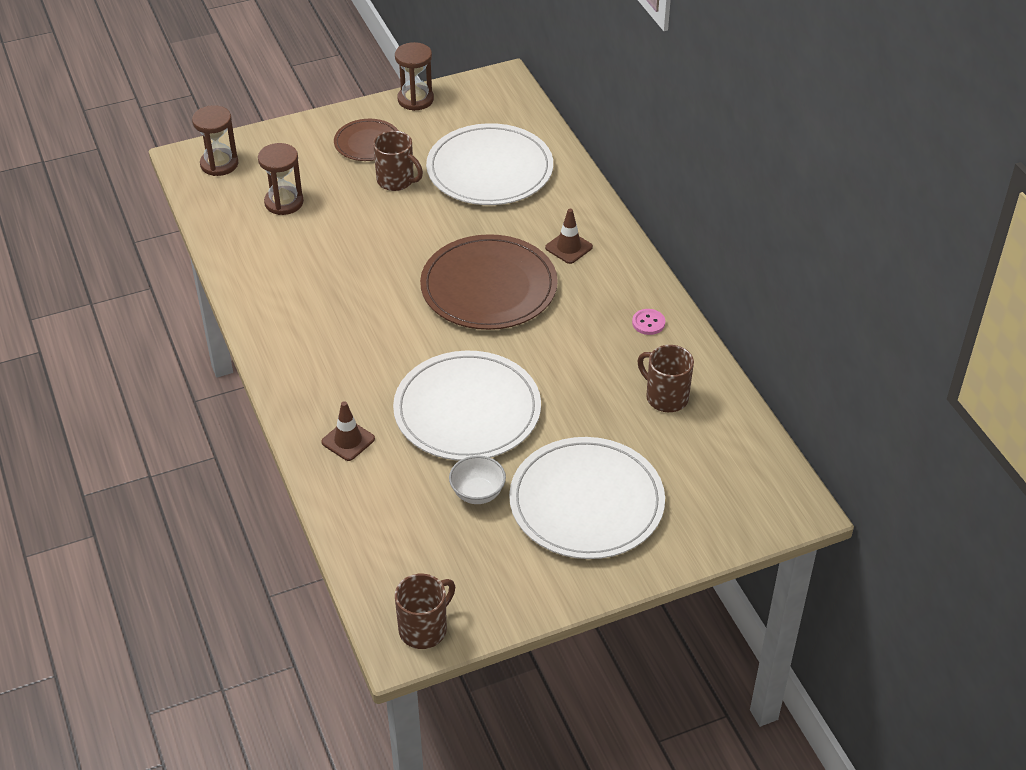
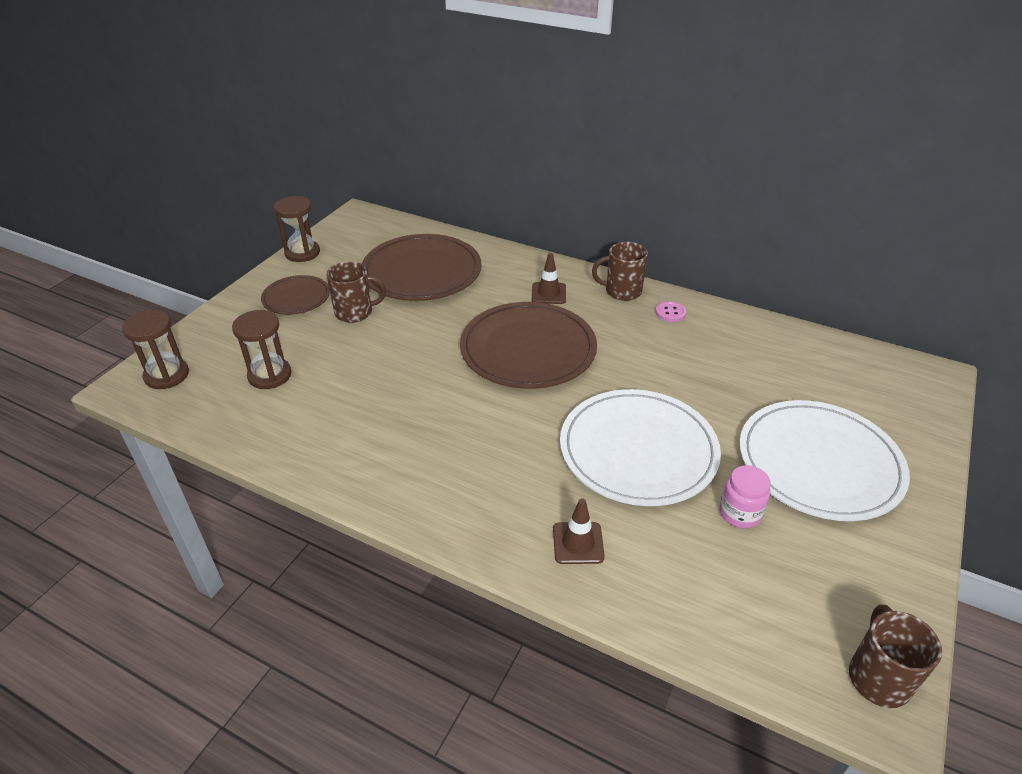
camera: 40 degrees left, 5 degrees down
white plate [426,123,553,205] -> brown plate [362,234,481,301]
white bowl [449,456,506,504] -> pink jar [719,465,771,529]
brown mug [637,345,694,412] -> brown mug moved to [592,242,648,301]

